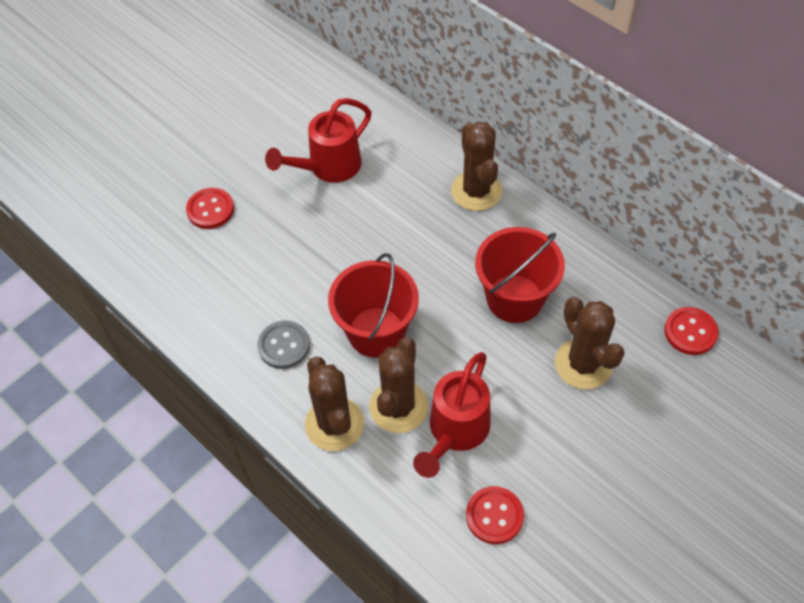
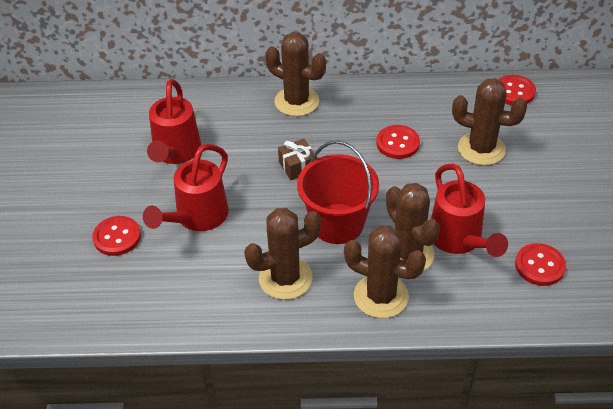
camera: 45 degrees left, 10 degrees down
grey button [257,321,310,369] -> brown cactus [244,208,321,300]
red bucket [475,227,565,323] -> red button [376,125,420,159]
none -> red watering can [143,144,229,231]
none -> brown gift [278,139,317,180]

